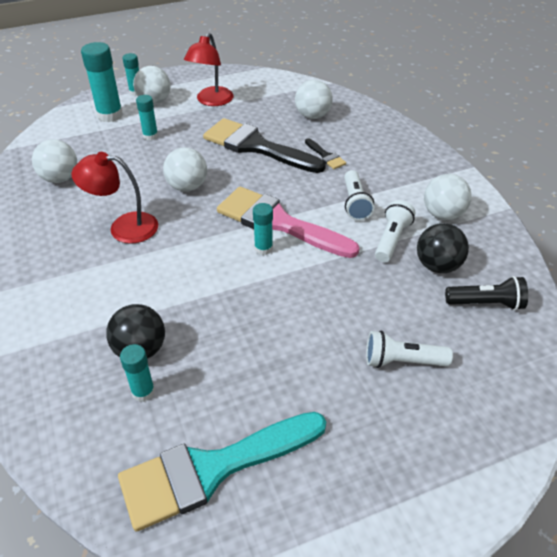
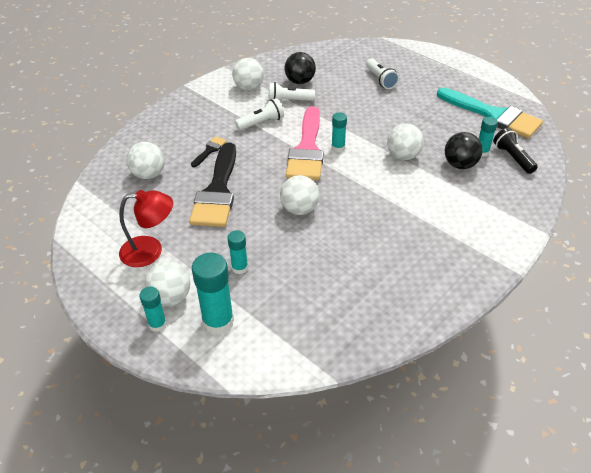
camera: 115 degrees left, 0 degrees up
white ball [32,139,77,183] -> white ball moved to [387,124,424,160]
red lamp [71,152,158,244] -> none
black flashlight [445,276,528,310] -> black flashlight moved to [493,128,538,174]

